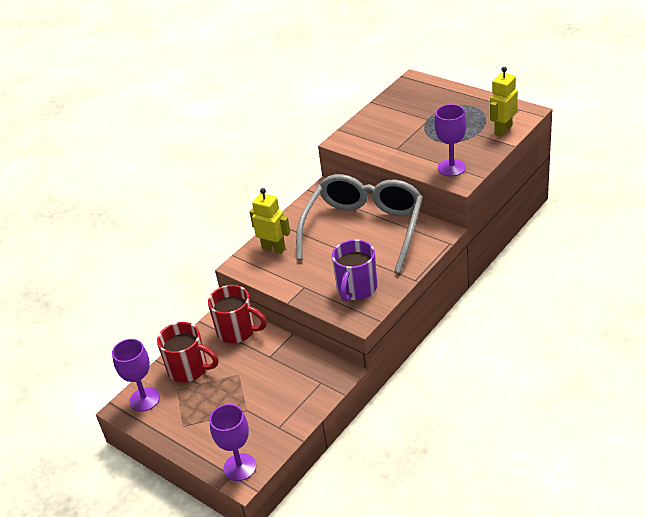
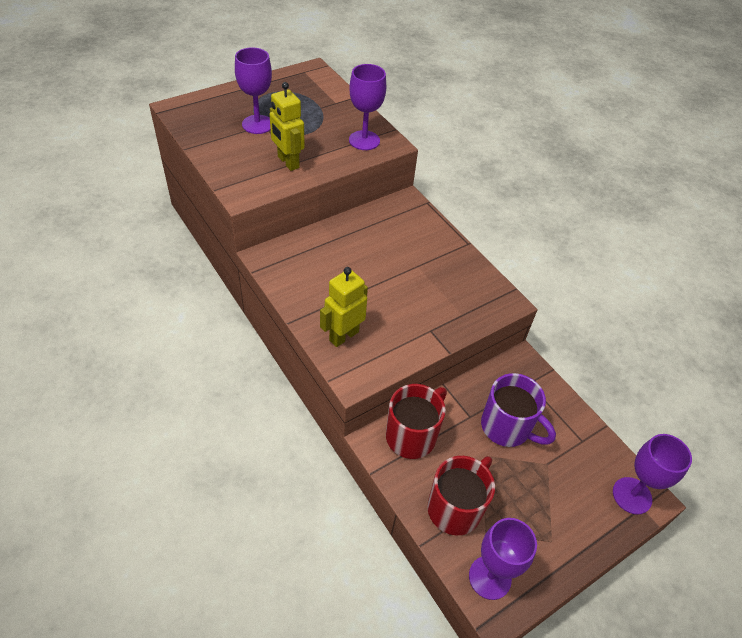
camera: 80 degrees left, 10 degrees up
grey glasses [296,174,423,273] -> none
purple mug [332,240,377,302] -> purple mug moved to [481,373,556,447]
yellow robot [490,67,518,137] -> yellow robot moved to [270,82,305,171]
none -> purple goblet [235,47,272,134]

